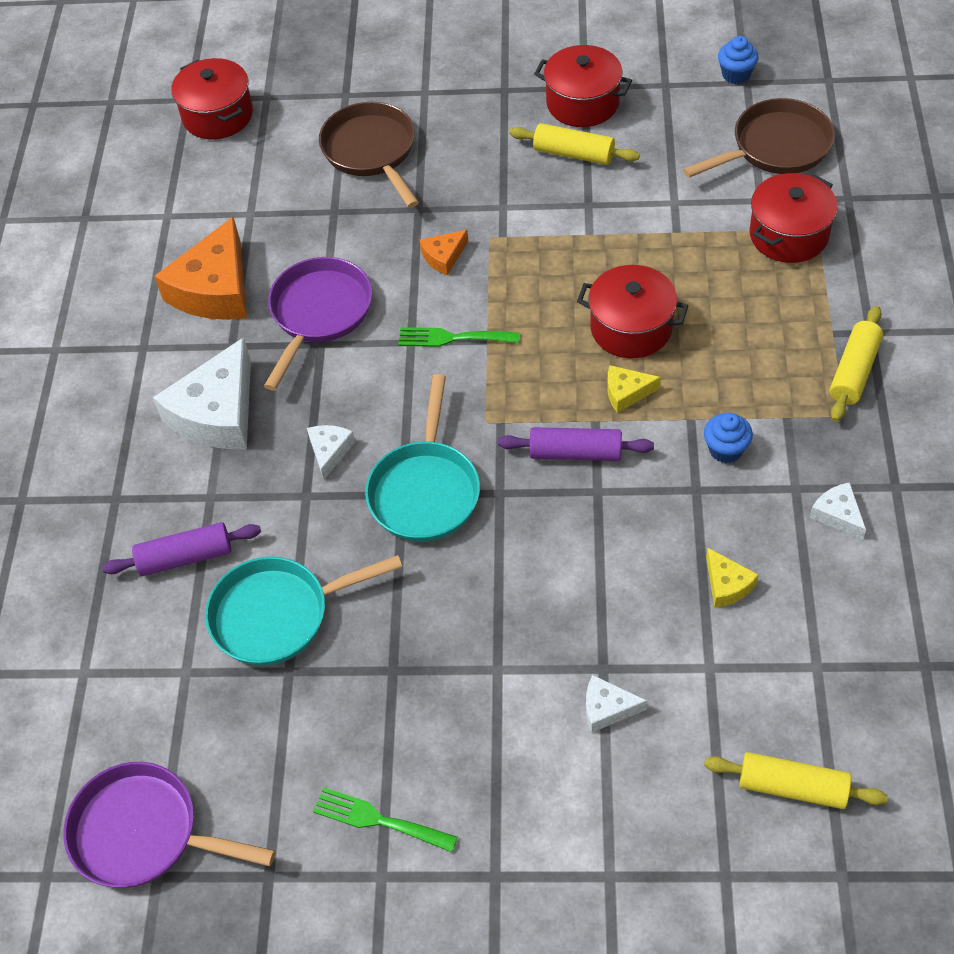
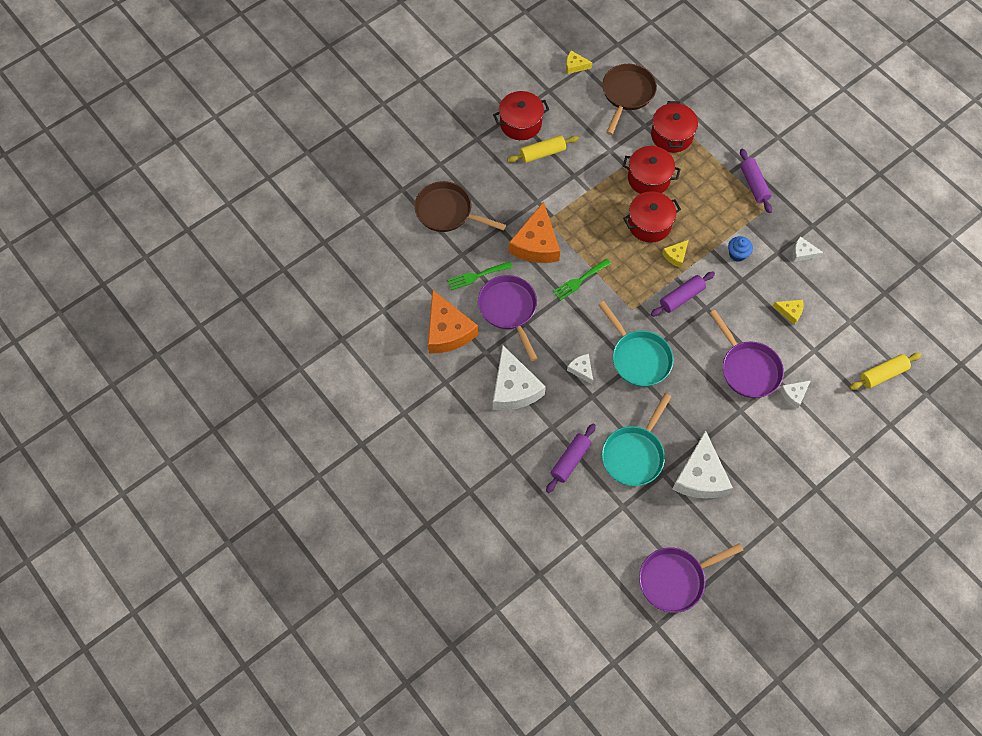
camera: 45 degrees left, 10 degrees up
red pot [171,58,253,139] -> red pot moved to [623,146,681,194]
green fork [313,787,458,852] -> green fork moved to [447,262,513,290]
orange cheese [420,230,468,276] -> orange cheese [509,202,560,263], size x2.11
blue cupcake [718,36,759,84] -> yellow cheese [566,51,592,74]
yellow rolling pin [830,306,883,422] -> purple rolling pin [740,148,772,213]
none -> white cheese [672,430,733,499]
none -> purple pan [710,310,784,398]

